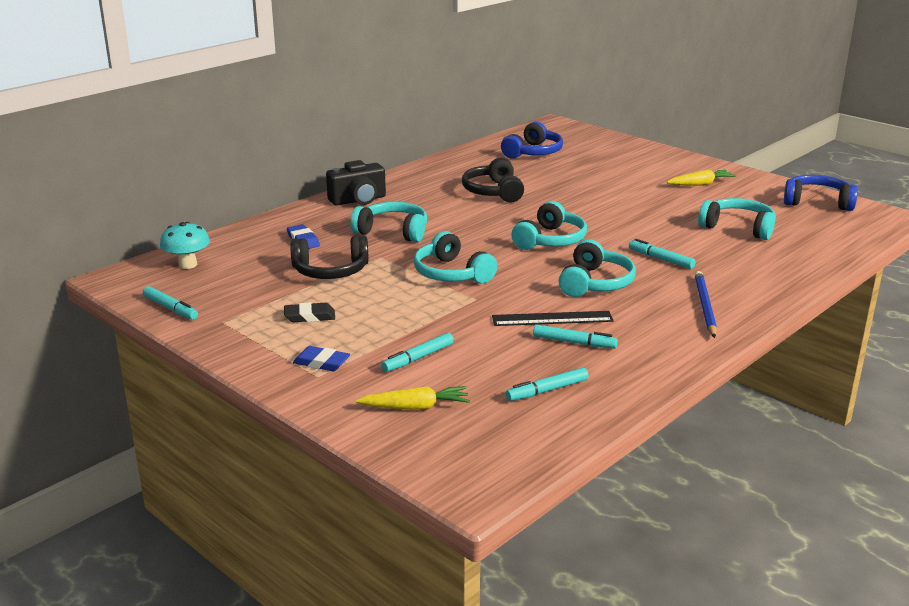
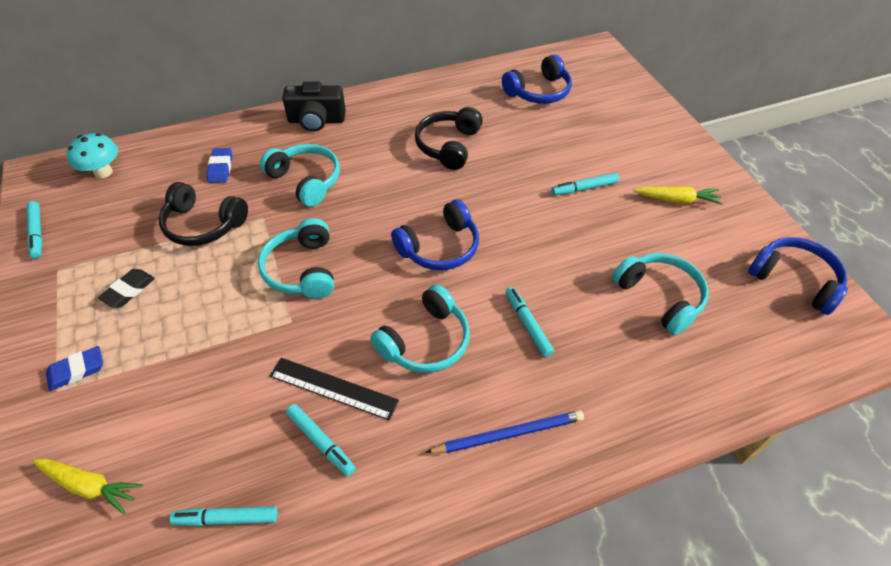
camera: 25 degrees right, 25 degrees up
black eraser [284,302,335,322] -> black eraser turned 75 degrees counterclockwise [98,269,155,308]
blue eraser [293,346,350,371] -> blue eraser turned 75 degrees counterclockwise [46,346,103,391]
turquoise marker [382,333,454,372] -> turquoise marker moved to [552,173,619,195]
turquoise headphones [511,201,587,250] -> blue headphones [391,199,479,270]
blue pencil [695,271,717,338] -> blue pencil turned 45 degrees clockwise [425,410,584,453]

